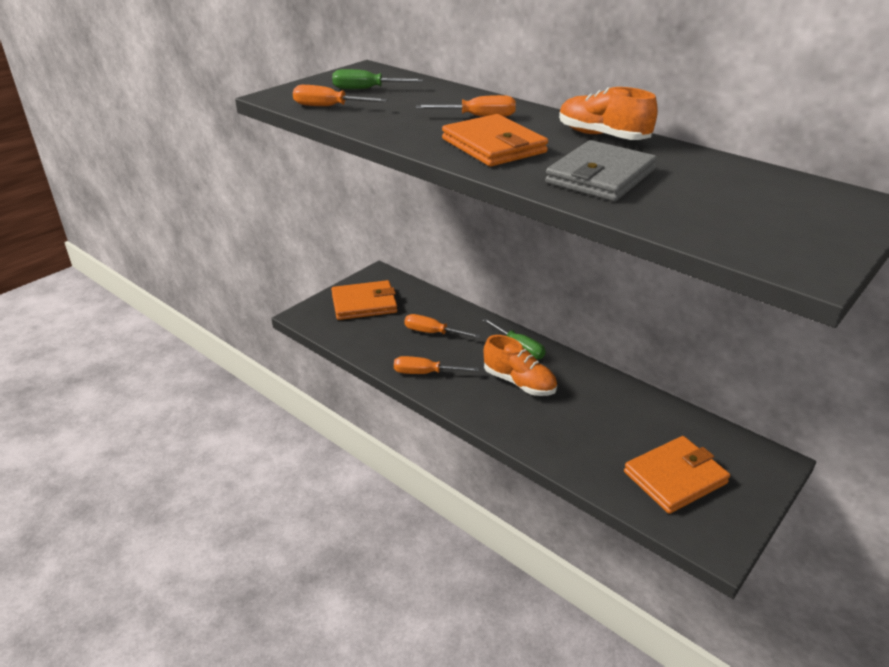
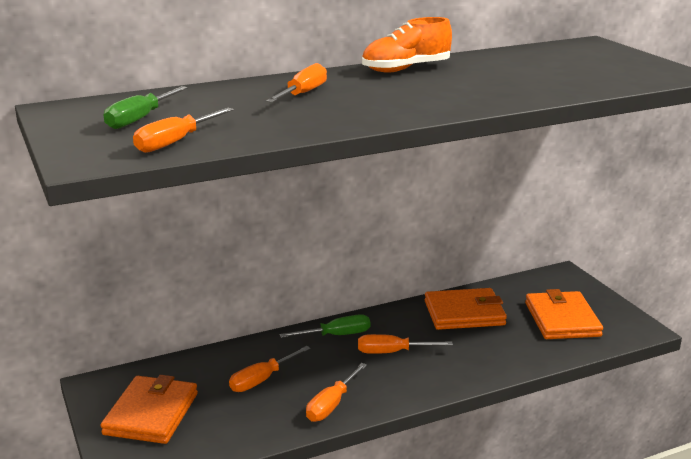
camera: 65 degrees left, 10 degrees down
orange wallet [442,114,548,166] -> orange wallet moved to [425,288,507,330]
orange shoe [484,335,557,396] -> orange screwdriver [358,334,453,354]
grey wallet [545,140,657,201] -> none

